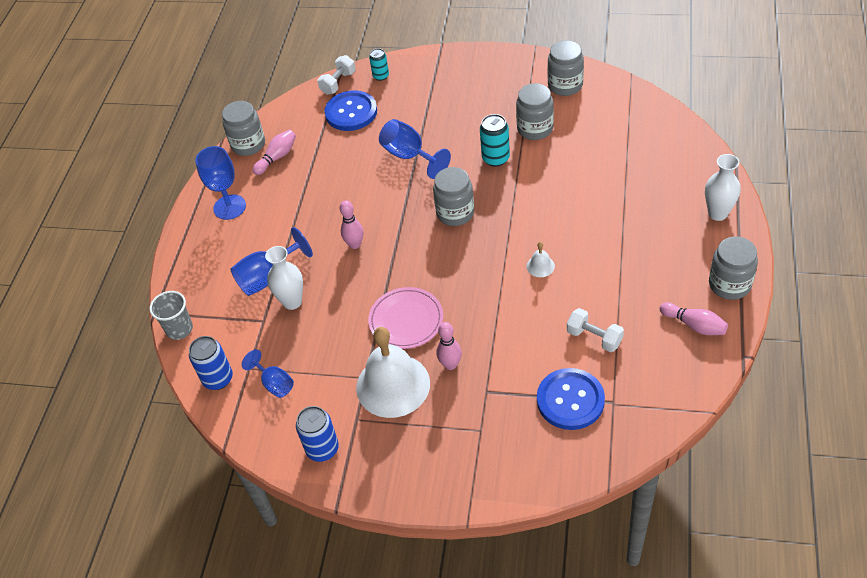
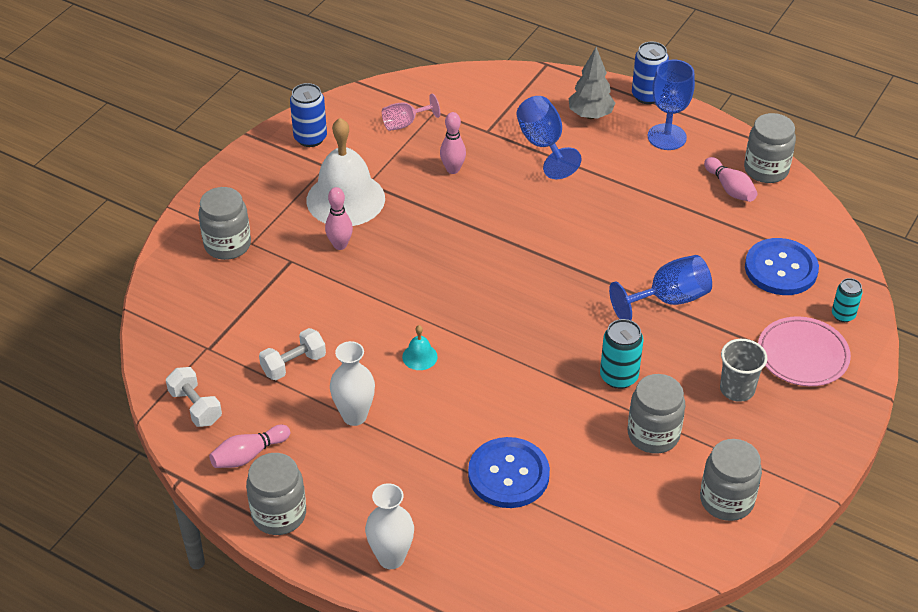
camera: 105 degrees right, 5 degrees down
grey cup [149,291,193,340] -> grey cup moved to [720,339,767,402]
blue can [189,336,233,390] -> blue can moved to [632,42,669,104]
blue goblet [242,349,294,398] -> pink goblet [382,93,440,131]
white vase [265,246,303,310] -> white vase moved to [330,341,375,426]
white dumbbell [317,55,356,95] -> white dumbbell moved to [166,367,222,427]
pink bowling pin [340,200,364,249] -> pink bowling pin moved to [440,112,466,174]
pink plate [368,287,443,349] -> pink plate moved to [758,316,851,386]
grey jar [433,167,474,226] -> grey jar moved to [198,187,251,260]
white bell [527,242,555,277] -> turquoise bell [402,325,438,370]
blue button [537,368,605,430] -> blue button moved to [468,437,550,508]
none -> grey tree [569,47,615,119]

